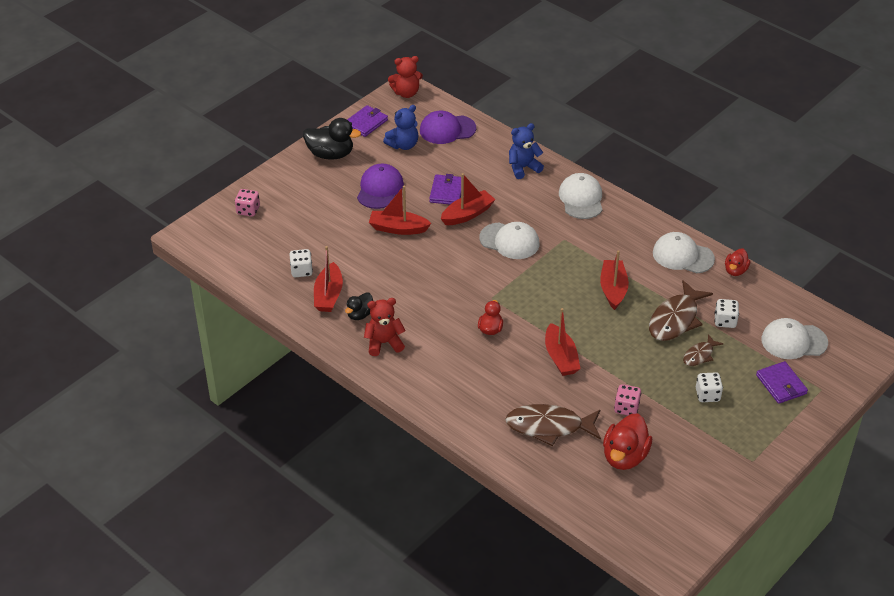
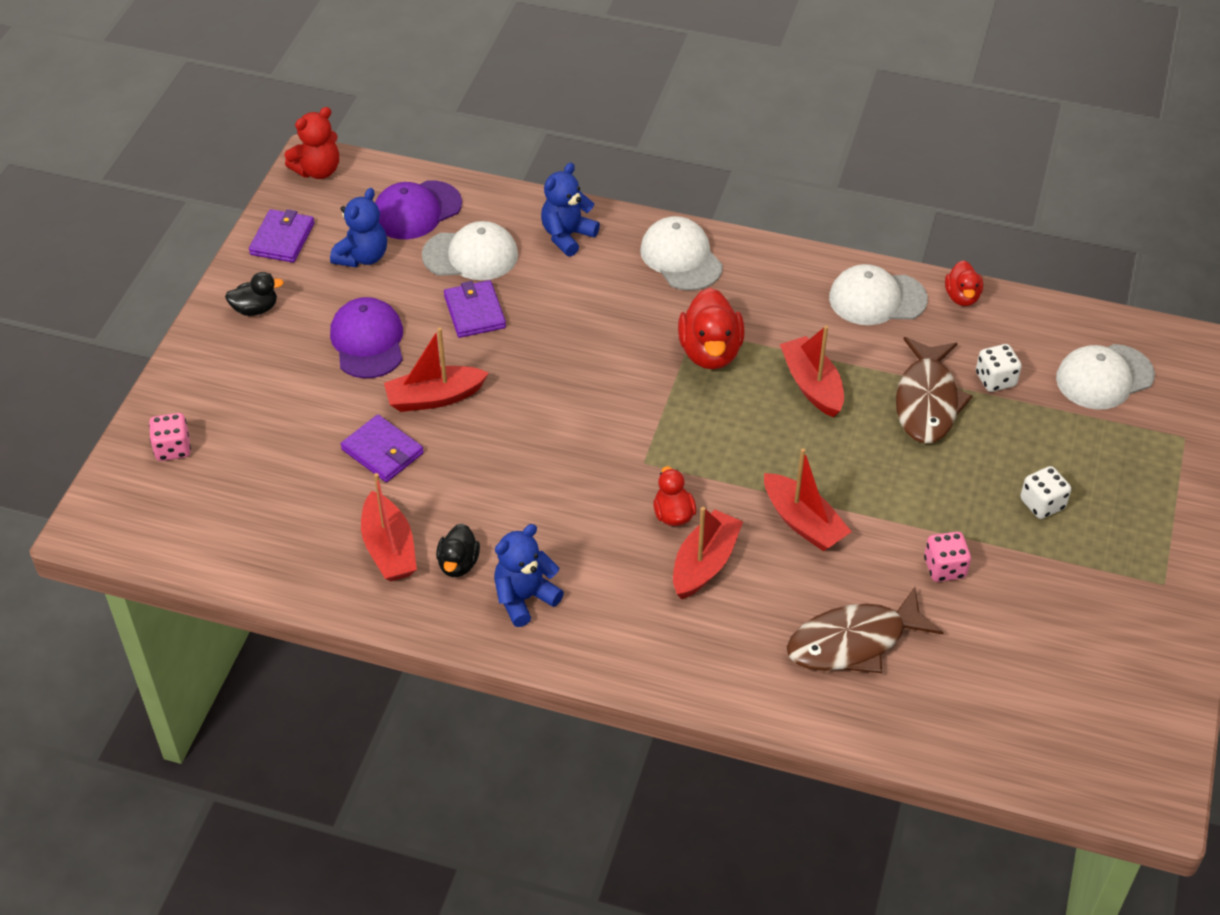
camera: 25 degrees left, 5 degrees up
white dice [289,249,313,277] -> none
black duck [303,118,361,160] -> black duck [225,272,284,316], size x0.58
red teddy bear [364,298,405,356] -> blue teddy bear [494,524,564,627]
red boat [441,173,496,225] -> red boat moved to [673,507,743,599]
white cap [479,222,539,259] -> white cap moved to [422,221,518,280]
red duck [603,414,652,470] -> red duck moved to [678,288,744,370]
brown fish [683,334,723,366] -> none
purple wallet [756,361,808,404] -> purple wallet moved to [341,414,424,482]

